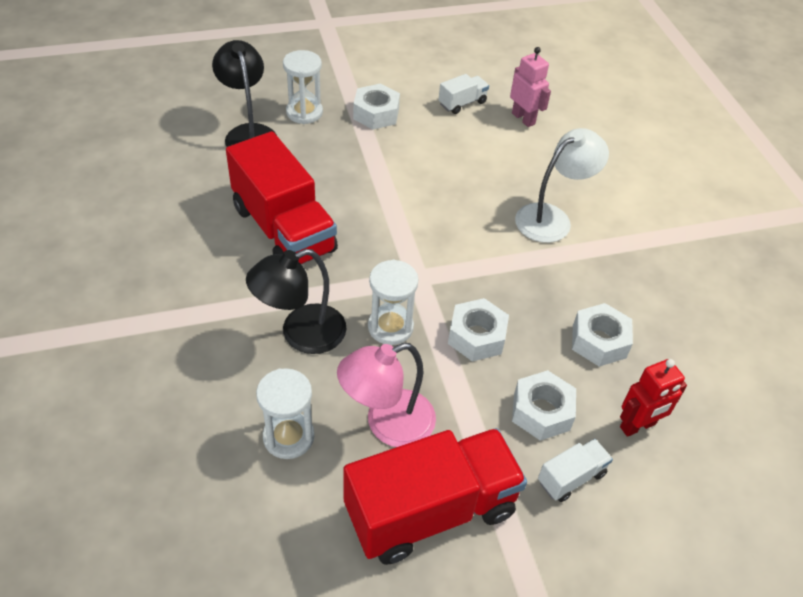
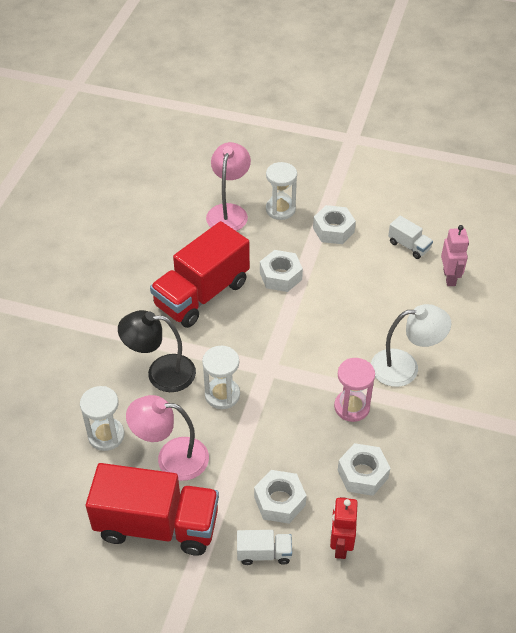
camera: 35 degrees right, 0 degrees up
black lamp [212,40,276,147] -> pink lamp [206,142,251,231]
red truck [226,131,338,265] -> red truck turned 45 degrees clockwise [150,221,250,328]
white truck [439,74,489,114] -> white truck turned 45 degrees clockwise [388,216,433,259]
white nut [448,298,509,362] -> white nut moved to [260,250,303,292]
red robot [620,359,687,437] -> red robot turned 90 degrees clockwise [330,497,358,559]
none -> pink hourglass [334,358,375,422]

